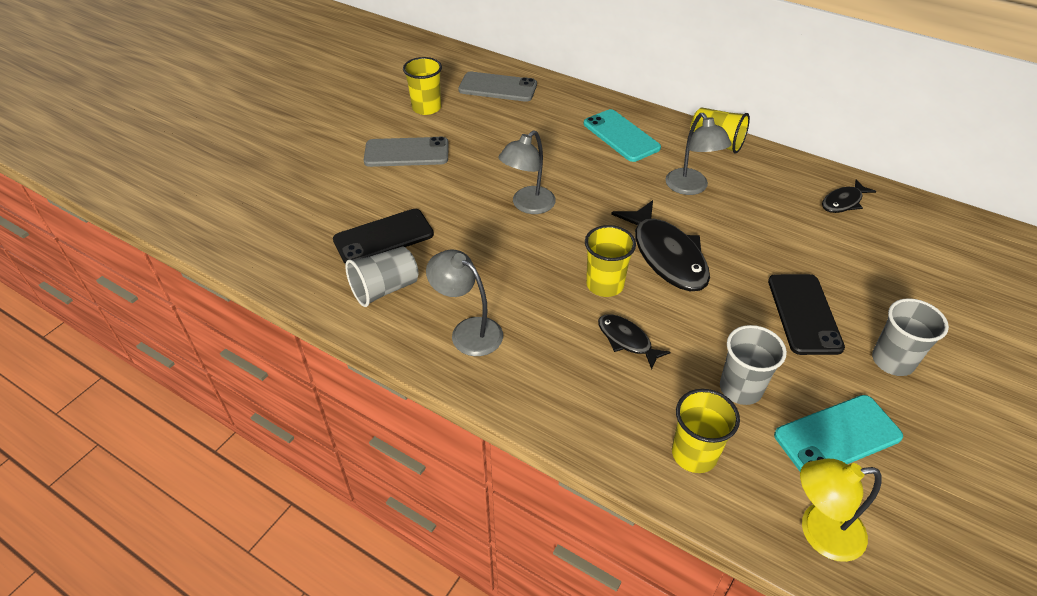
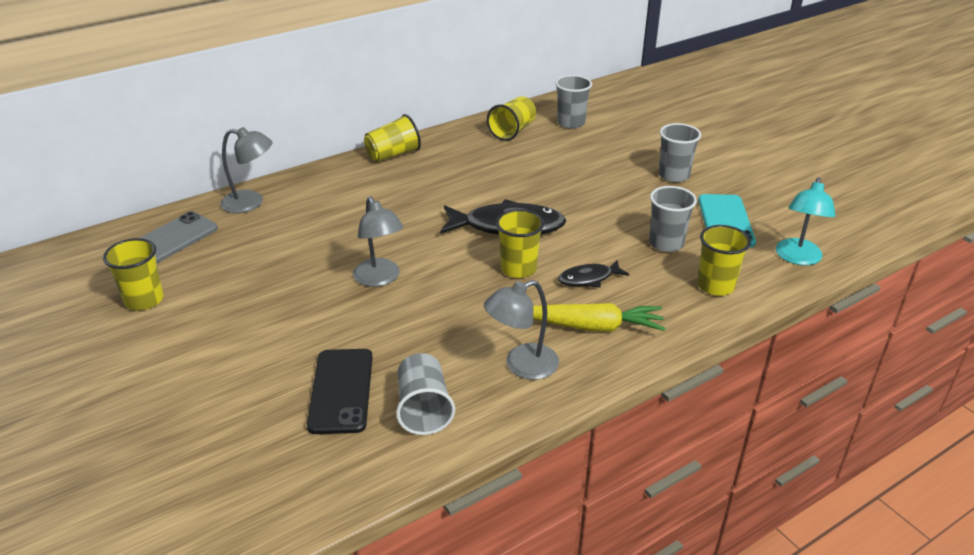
camera: 65 degrees left, 10 degrees down
grey phone [364,137,449,167] -> none
turquoise phone [584,109,661,162] -> none
grey lamp [665,113,732,195] -> grey lamp moved to [220,127,273,213]
black phone [768,274,845,355] -> none
yellow lamp [800,459,882,562] -> turquoise lamp [776,177,835,265]
black fish [822,179,876,213] -> yellow cup [487,96,536,141]
none -> yellow carrot [533,303,666,332]
none -> grey cup [555,75,592,129]

